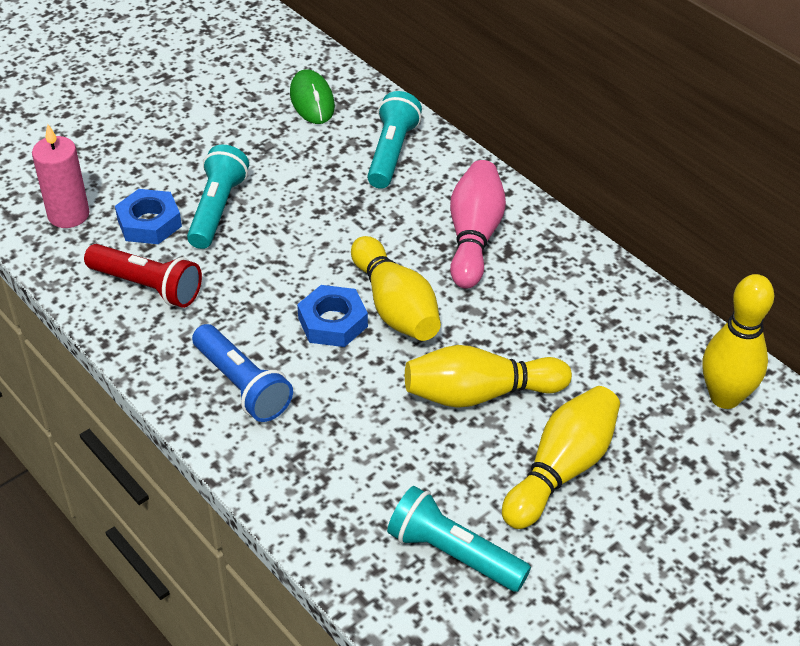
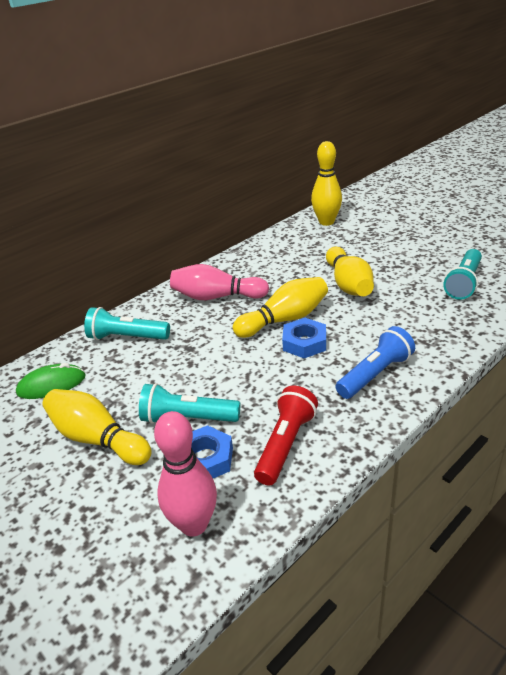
camera: 90 degrees left, 10 degrees down
pink candle [32,124,90,228] -> pink bowling pin [154,411,217,537]
yellow bowling pin [502,386,620,529] -> yellow bowling pin moved to [42,389,151,465]

